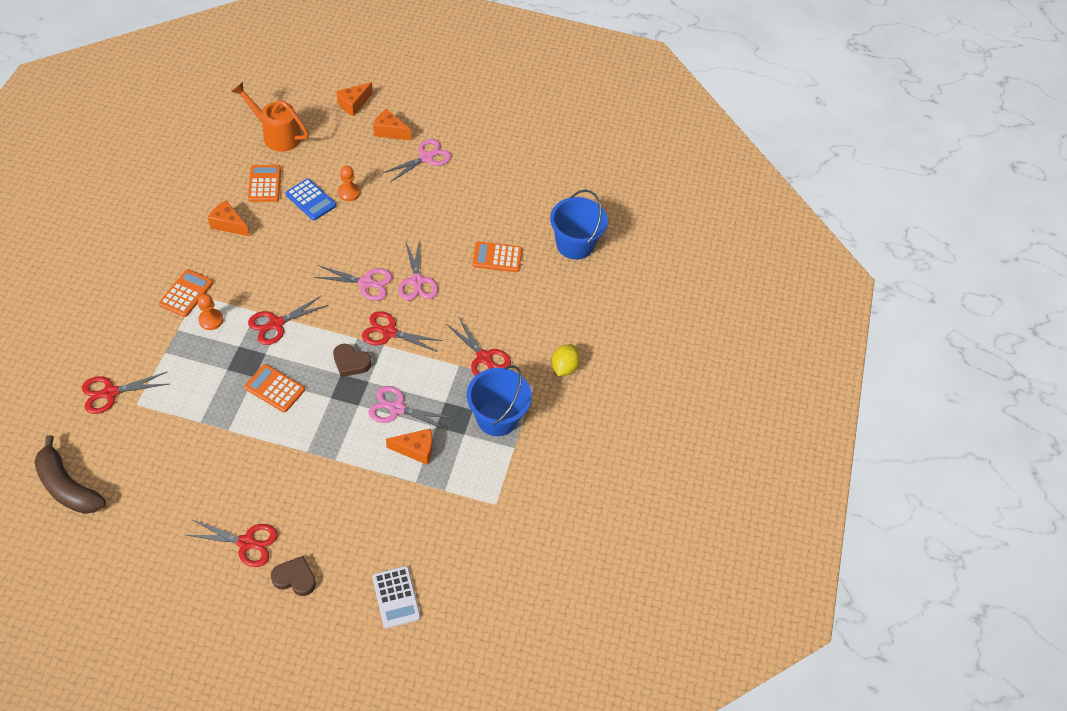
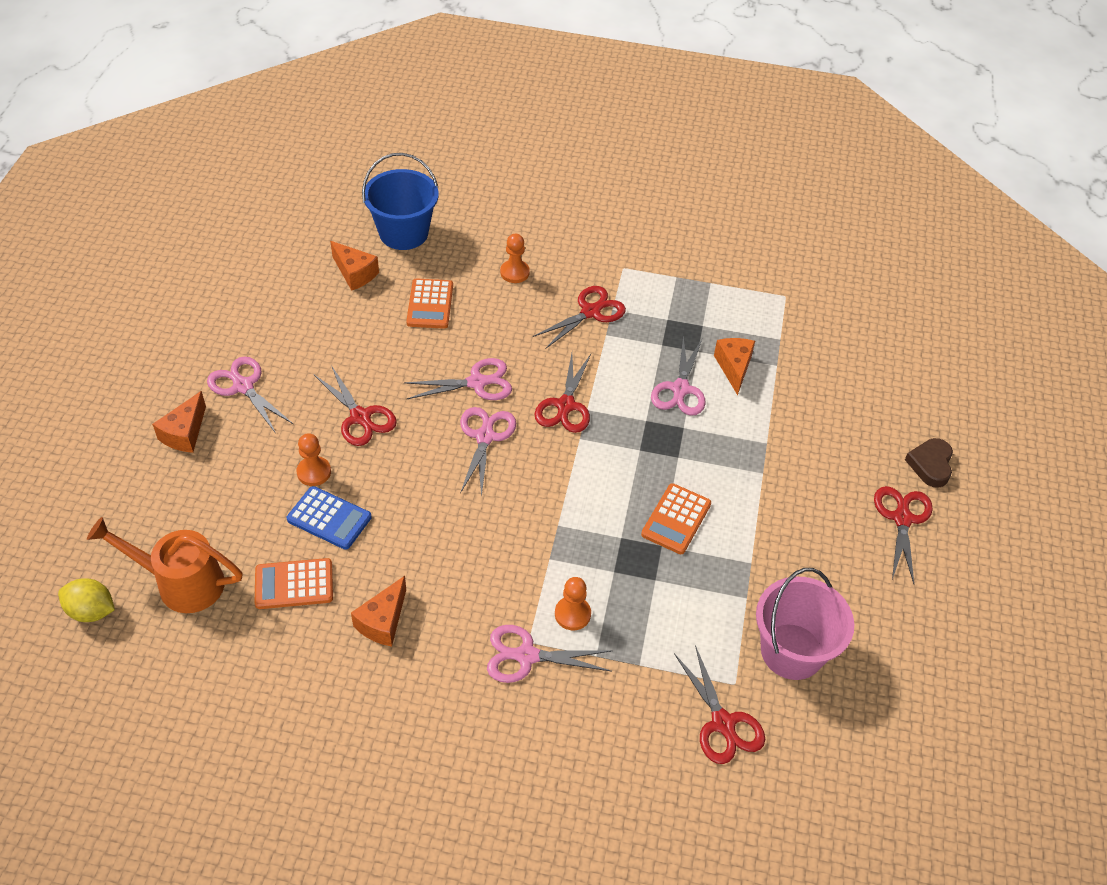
camera: 90 degrees left, 5 degrees down
brown banana [34,435,106,514] -> none
orange calculator [159,269,213,317] -> pink scissors [487,625,613,683]
orange watering can [231,82,309,152] -> orange watering can turned 75 degrees clockwise [87,517,243,613]
red scissors [248,295,329,345] -> red scissors moved to [314,365,397,446]
blue calculator [285,179,336,220] -> blue calculator turned 75 degrees clockwise [287,486,372,550]
brown heart [333,344,371,377] -> none
orange cheese [336,82,373,116] -> orange cheese moved to [330,241,379,291]
white calculator [372,566,421,629] -> none
blue bucket [467,365,532,436] -> none
yellow lemon [552,344,580,376] -> yellow lemon moved to [58,578,115,622]
none -> orange pawn [500,234,530,283]
none -> pink bucket [756,568,854,680]

